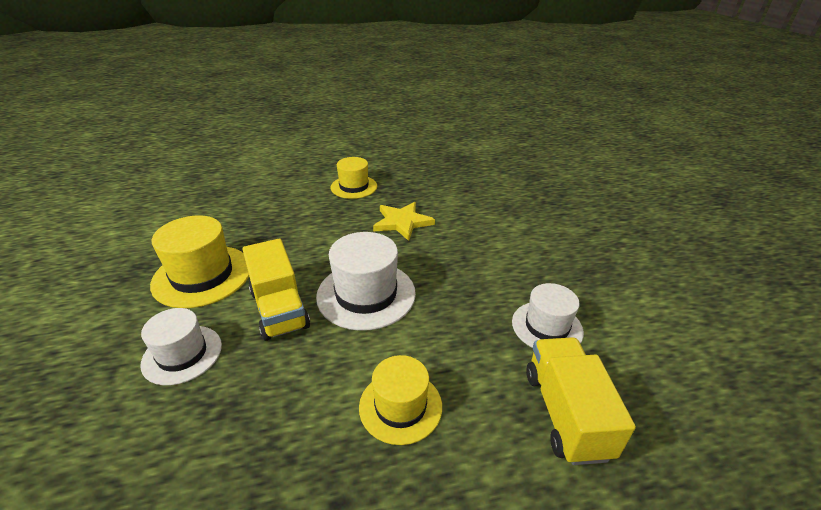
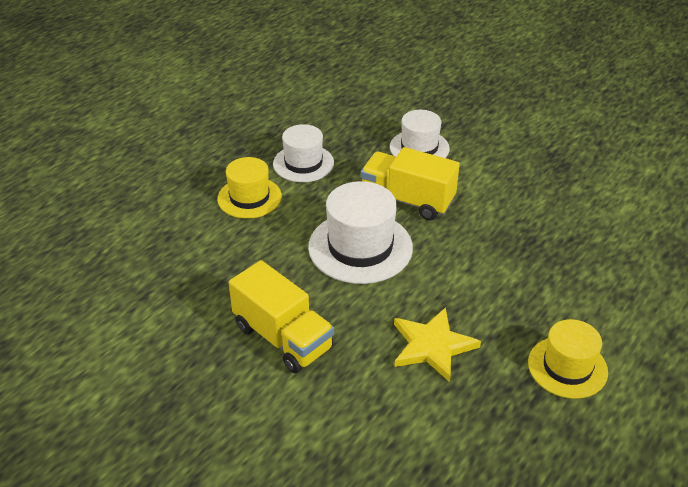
camera: 140 degrees right, 5 degrees up
yellow hat [150,215,249,308] -> none
white hat [512,283,584,348] -> white hat moved to [273,124,334,182]
yellow truck [526,337,636,465] -> yellow truck moved to [229,260,334,373]

